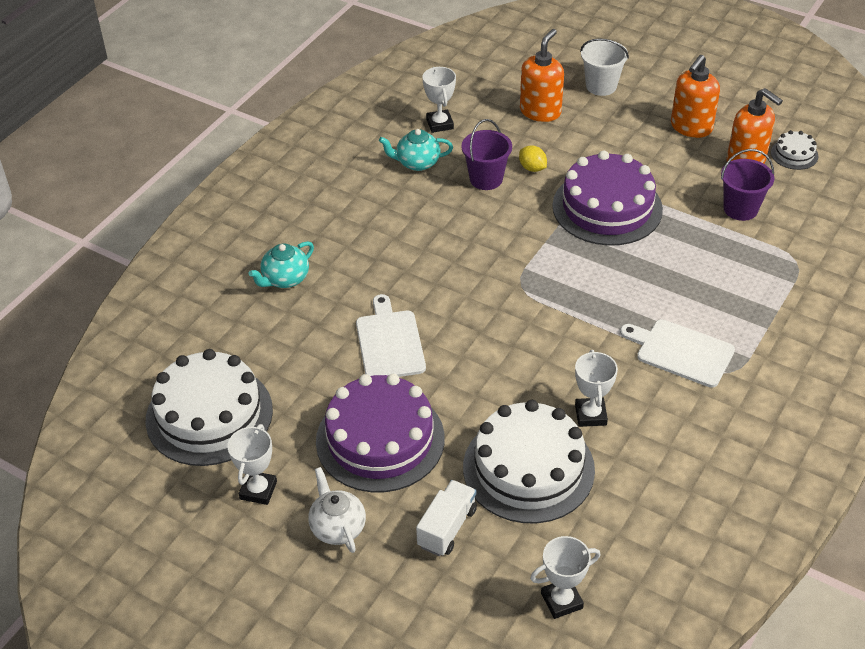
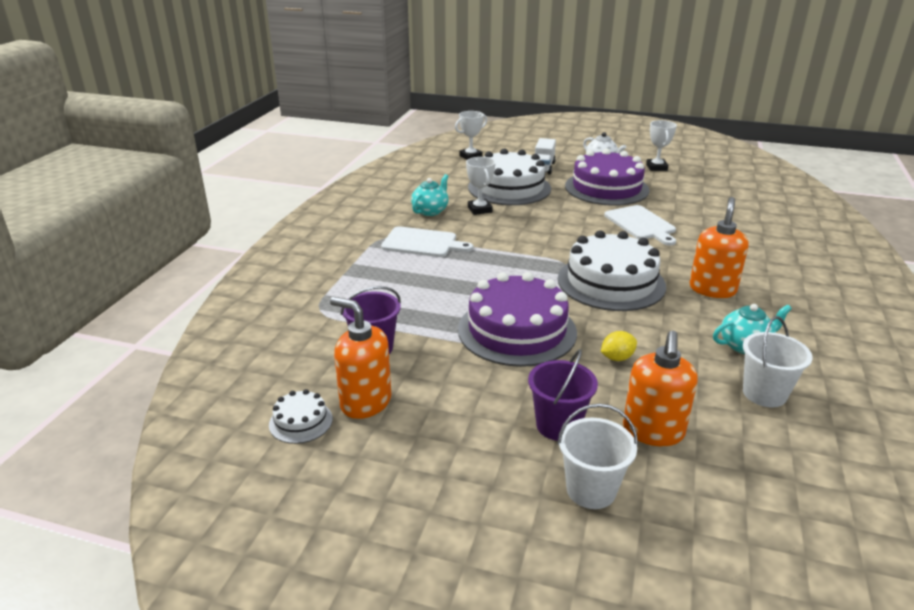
camera: 165 degrees right, 15 degrees down
white cake [146,349,273,466] -> white cake moved to [558,230,666,311]
turquoise teapot [248,241,314,288] -> turquoise teapot moved to [411,174,448,216]
white trophy [422,67,456,133] -> white bucket [743,316,812,407]
purple bucket [461,119,512,190] -> purple bucket moved to [528,349,598,441]
yellow lemon [519,146,547,172] -> yellow lemon turned 60 degrees counterclockwise [601,331,637,361]
orange soap dispenser [671,55,720,138] -> orange soap dispenser moved to [690,197,748,298]

